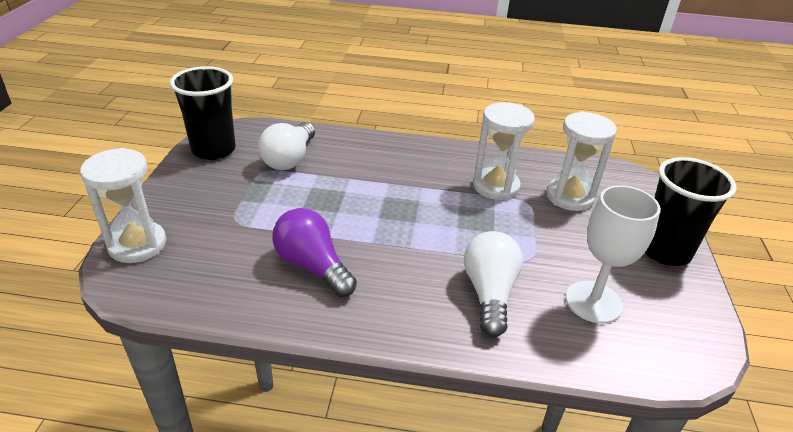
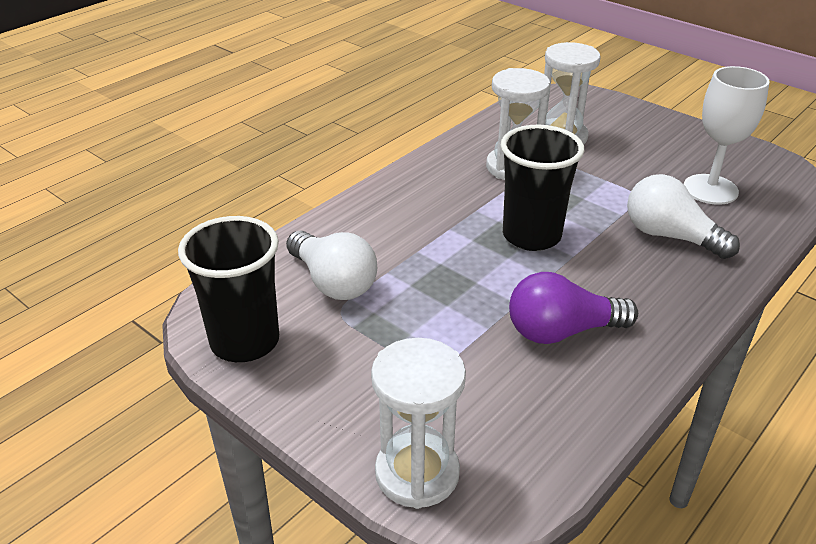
camera: 55 degrees left, 0 degrees up
black cup [645,157,737,266] -> black cup moved to [501,125,584,251]

